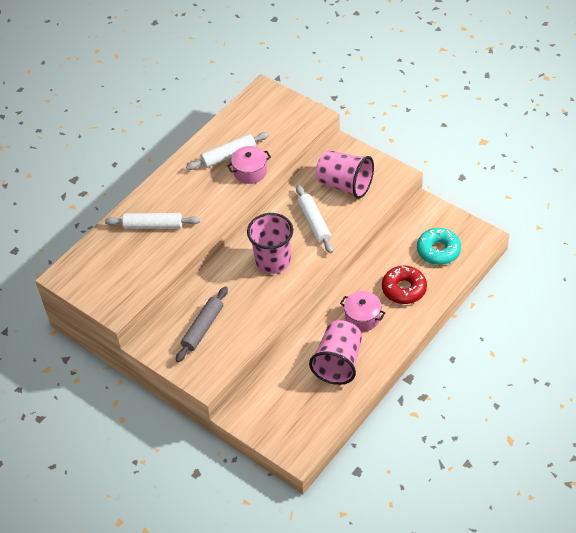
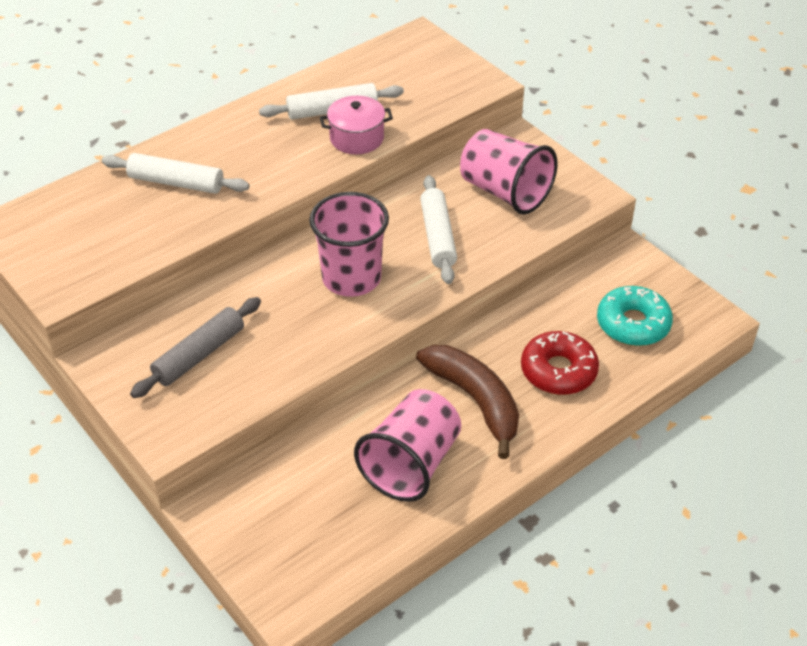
camera: 10 degrees right, 5 degrees down
pink pot [340,291,385,331] -> brown banana [416,345,519,459]

